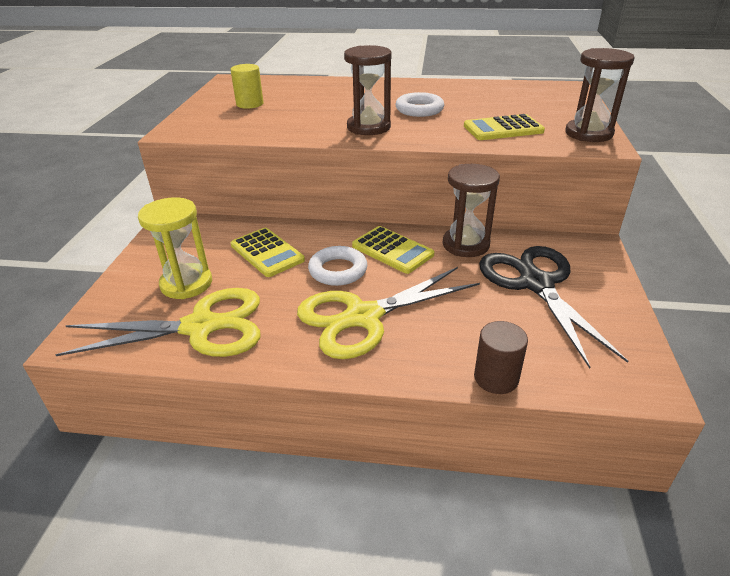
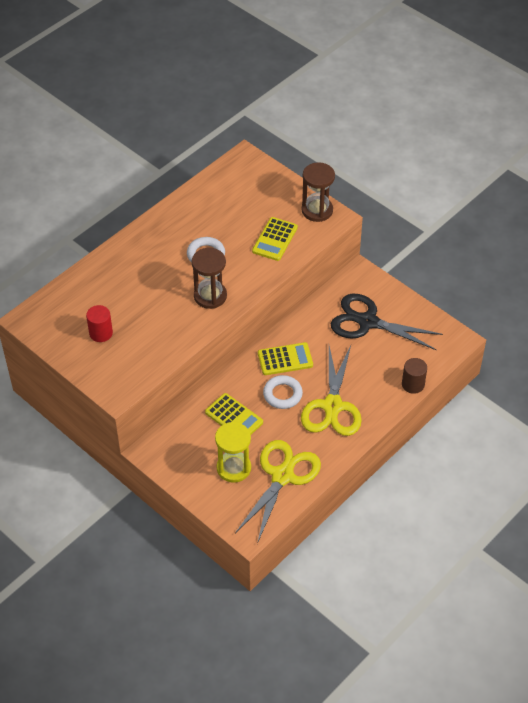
camera: 55 degrees left, 15 degrees up
yellow cylinder [231,64,264,109] -> red cylinder [86,305,113,342]
yellow calculator [231,228,305,277] -> yellow calculator turned 45 degrees clockwise [205,393,263,435]
brown hourglass [443,164,500,257] -> none

